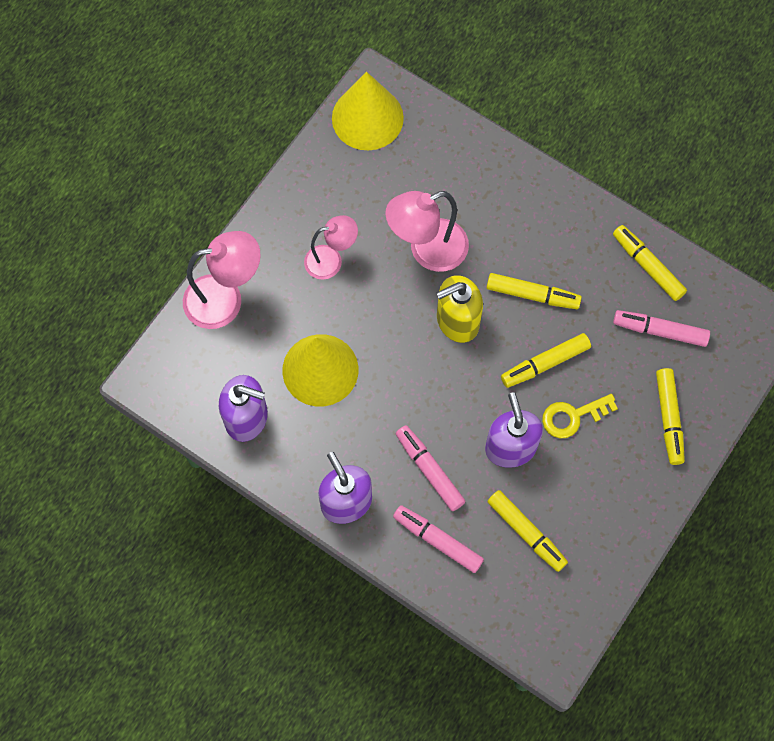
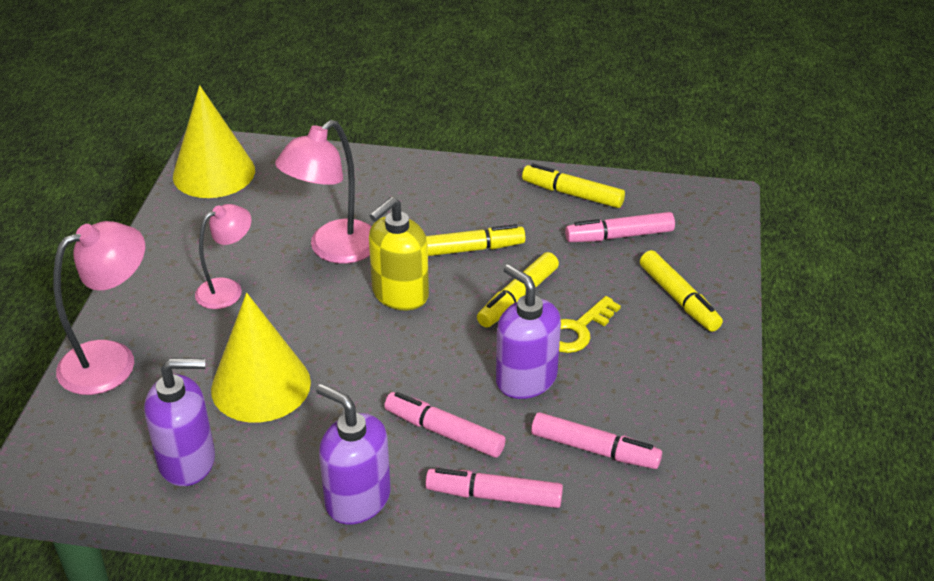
camera: 25 degrees left, 30 degrees down
yellow marker [487,490,568,572] -> pink marker [531,412,662,469]

